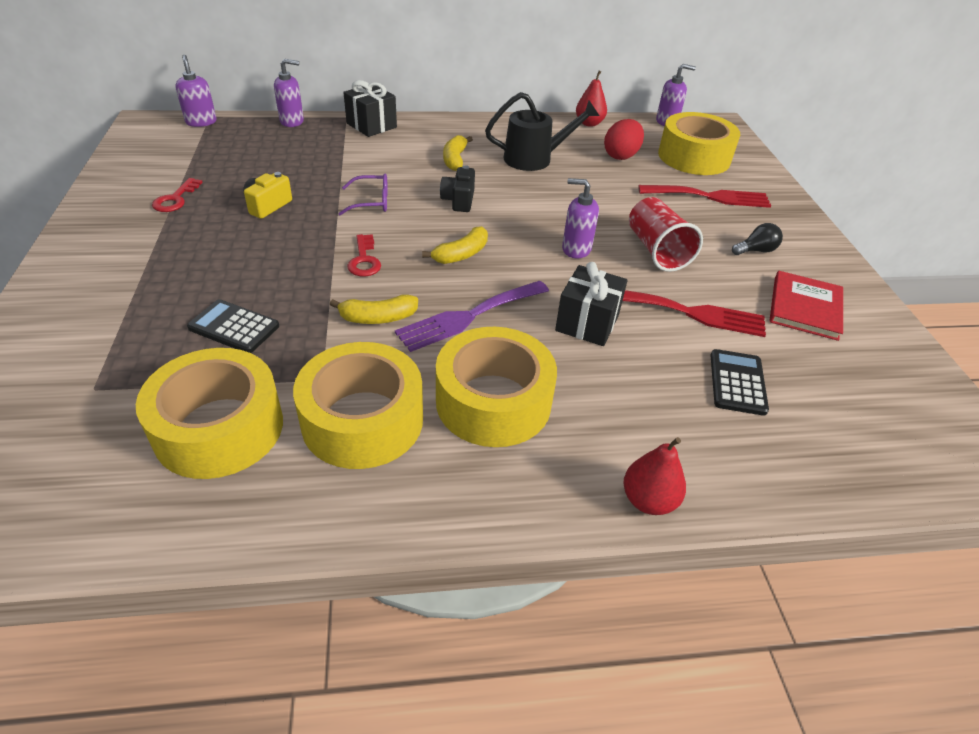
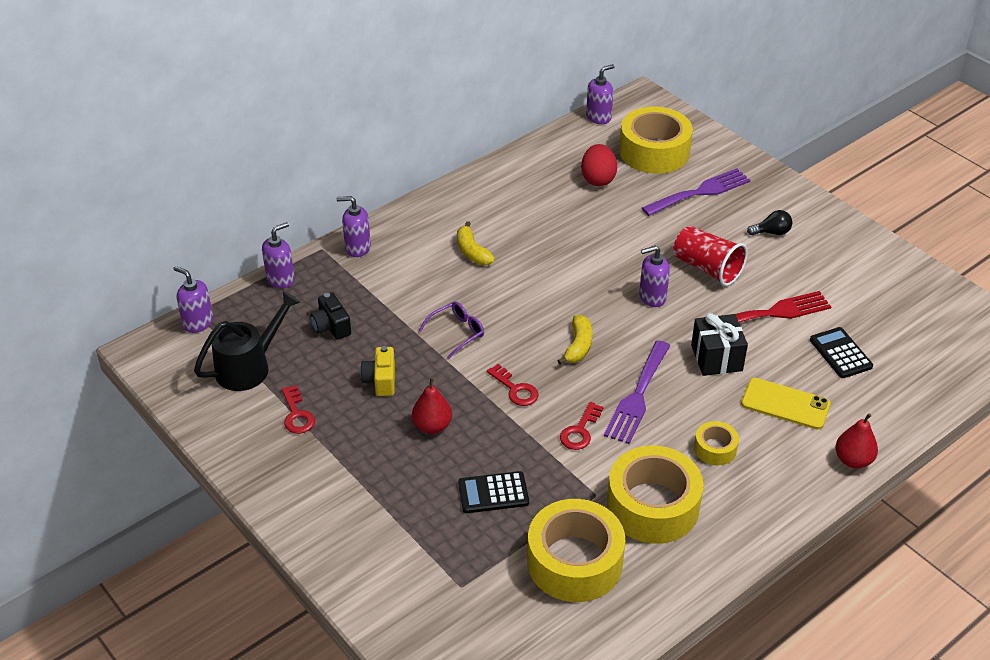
camera: 30 degrees left, 0 degrees up
yellow banana [330,294,418,324] -> red key [560,402,604,450]
black gift [343,80,397,137] -> purple soap dispenser [336,196,371,257]
yellow tape [436,327,557,447] -> yellow tape [694,421,739,465], size x0.48
black camera [440,165,475,212] -> black camera moved to [310,293,351,340]
black watering can [485,92,599,171] -> black watering can moved to [194,291,301,391]
red pear [576,71,607,127] -> red pear moved to [412,378,452,434]
red fork [638,185,771,208] -> purple fork [642,168,751,216]
black light bulb [732,223,783,255] -> black light bulb turned 45 degrees clockwise [747,210,792,235]
red book [769,271,843,341] -> none
none -> yellow phone [741,378,831,430]

